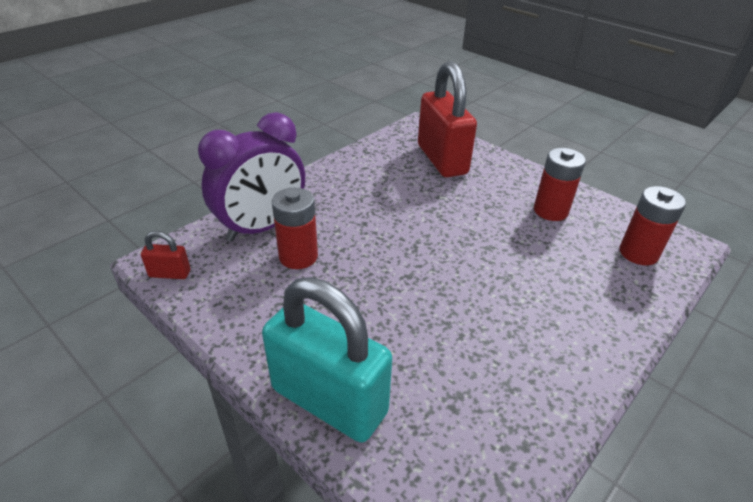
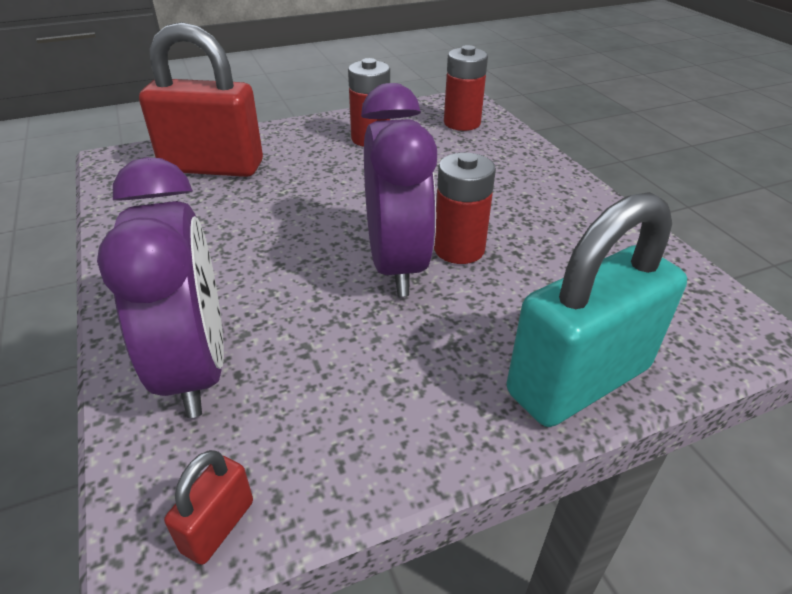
camera: 65 degrees left, 0 degrees up
red battery [272,187,318,269] -> red battery moved to [434,153,496,264]
none -> purple clock [361,83,437,297]

